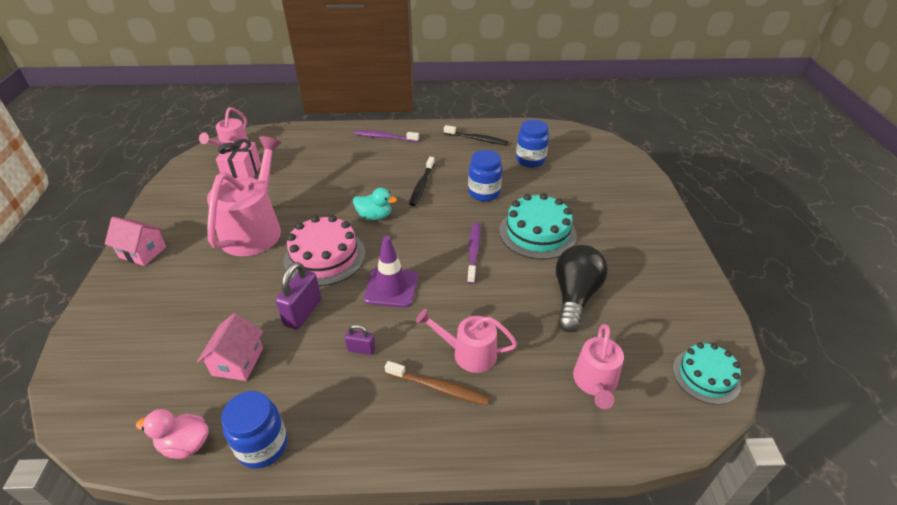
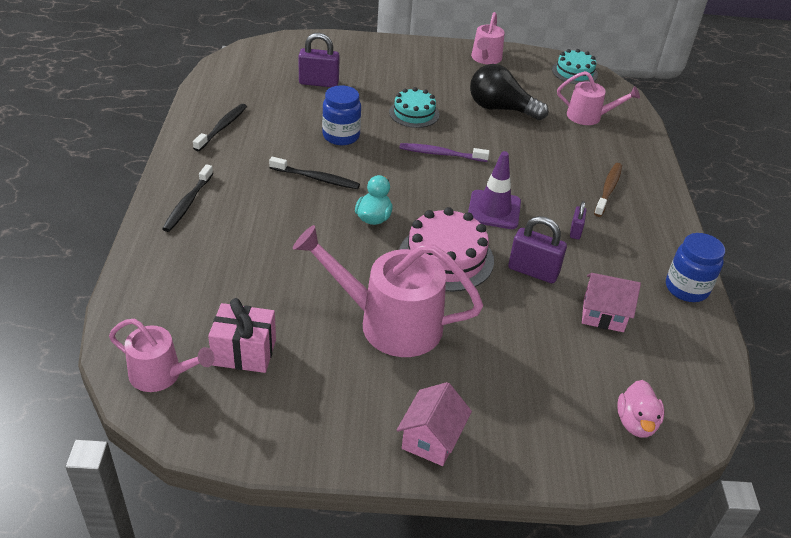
camera: 90 degrees left, 0 degrees up
pink duck [136,409,209,459] -> pink duck moved to [617,380,664,438]
purple toothbrush [354,130,419,142] -> black toothbrush [162,164,213,232]
pink watering can [416,309,517,373] -> pink watering can moved to [471,12,505,64]
turquoise cake [499,193,577,260] -> turquoise cake [389,87,439,128], size x0.64
blue jar [516,120,549,168] -> none
none -> purple padlock [298,33,340,87]

